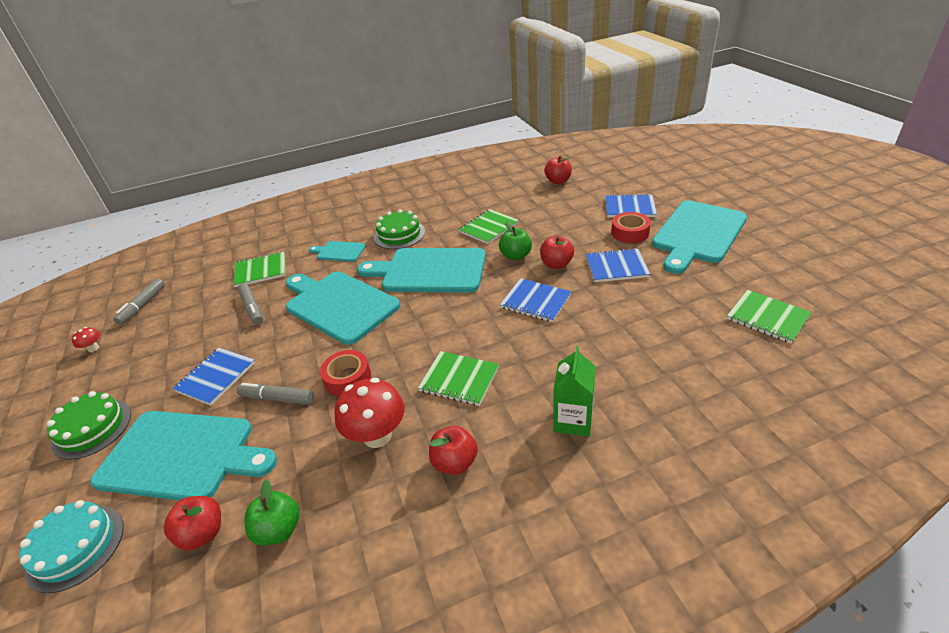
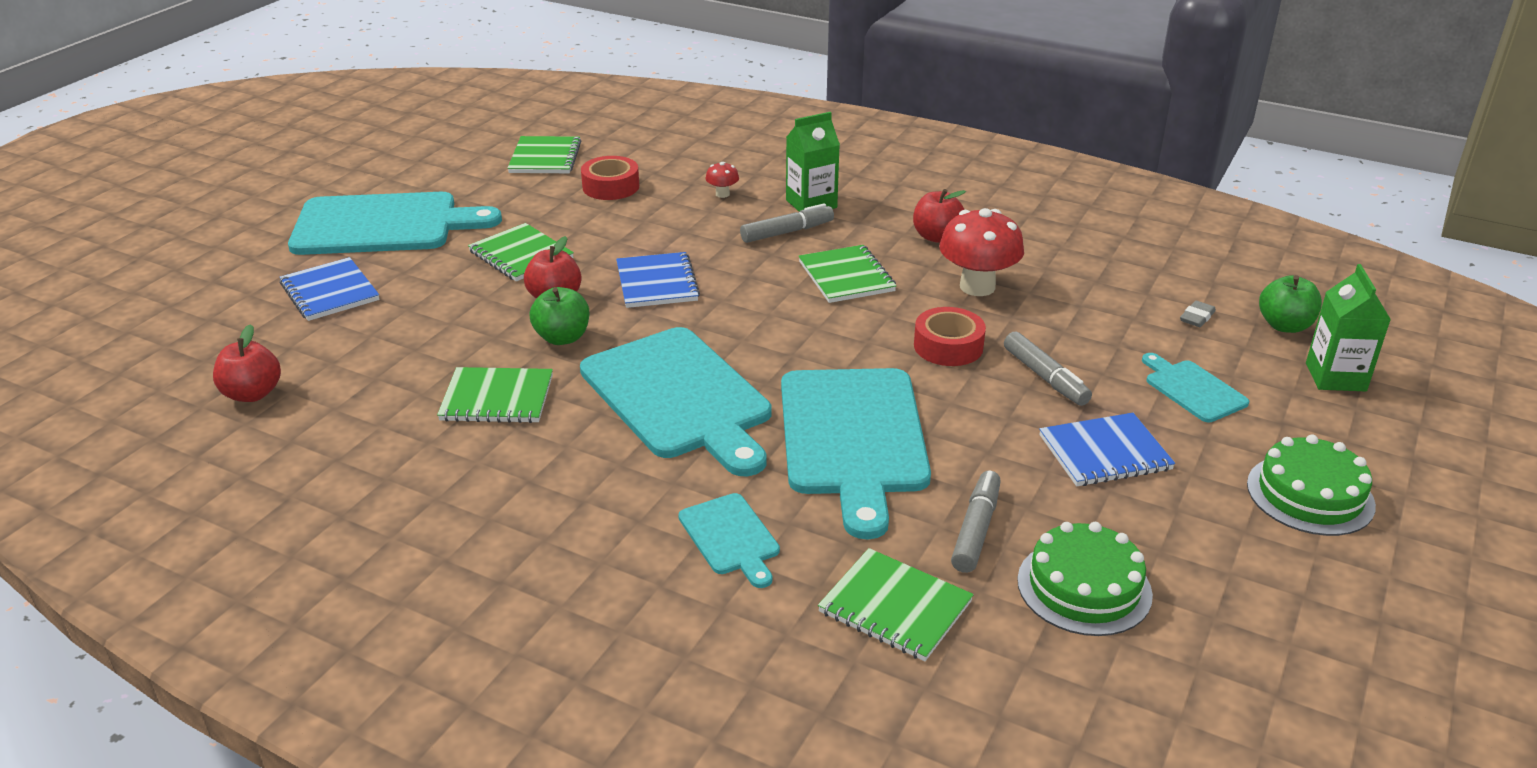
camera: 135 degrees left, 5 degrees down
turquoise cake [19,500,124,593] -> green carton [1306,264,1391,391]
red mushroom [72,327,100,352] -> red mushroom moved to [705,162,739,198]
turquoise cutting board [90,411,277,500] -> turquoise cutting board [1142,353,1249,422], size x0.48
grey marker [113,278,165,325] -> grey marker moved to [740,203,834,243]
red apple [164,496,221,550] -> grey eraser [1180,301,1216,327]
green apple [244,479,300,545] -> green apple moved to [1259,275,1322,333]
green cake [374,209,425,249] -> green cake moved to [1017,522,1153,636]
blue notebook [586,248,650,282] -> green notebook [468,223,574,282]
red tape [611,212,651,243] -> red tape moved to [581,156,639,200]

